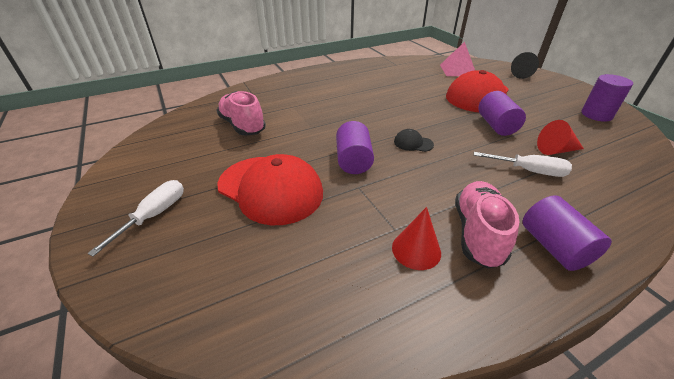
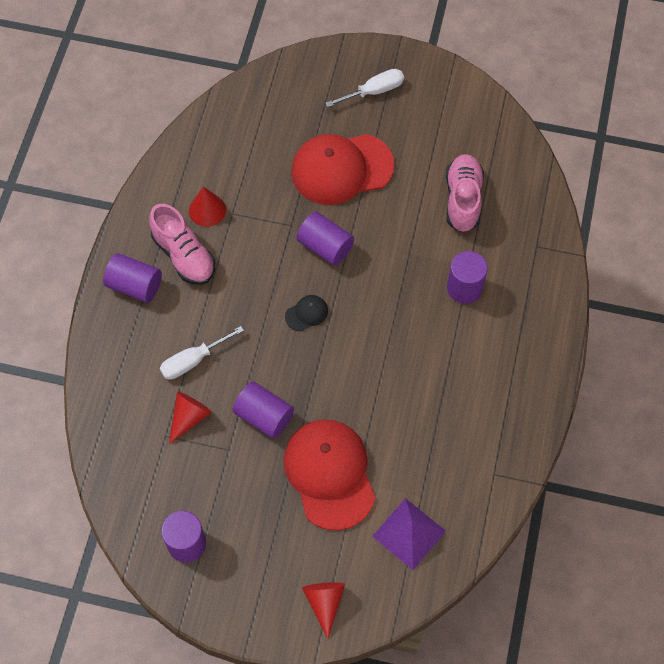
camera: 130 degrees right, 25 degrees up
white screwdriver [87,180,184,256] -> white screwdriver turned 90 degrees counterclockwise [325,69,404,107]
pink shoe [216,91,266,136] -> pink shoe turned 90 degrees counterclockwise [446,154,484,232]
pink pyramid [440,42,475,76] -> purple pyramid [372,498,446,570]
black cone [511,52,539,79] -> red cone [302,582,345,639]
none -> purple cylinder [447,251,488,304]

